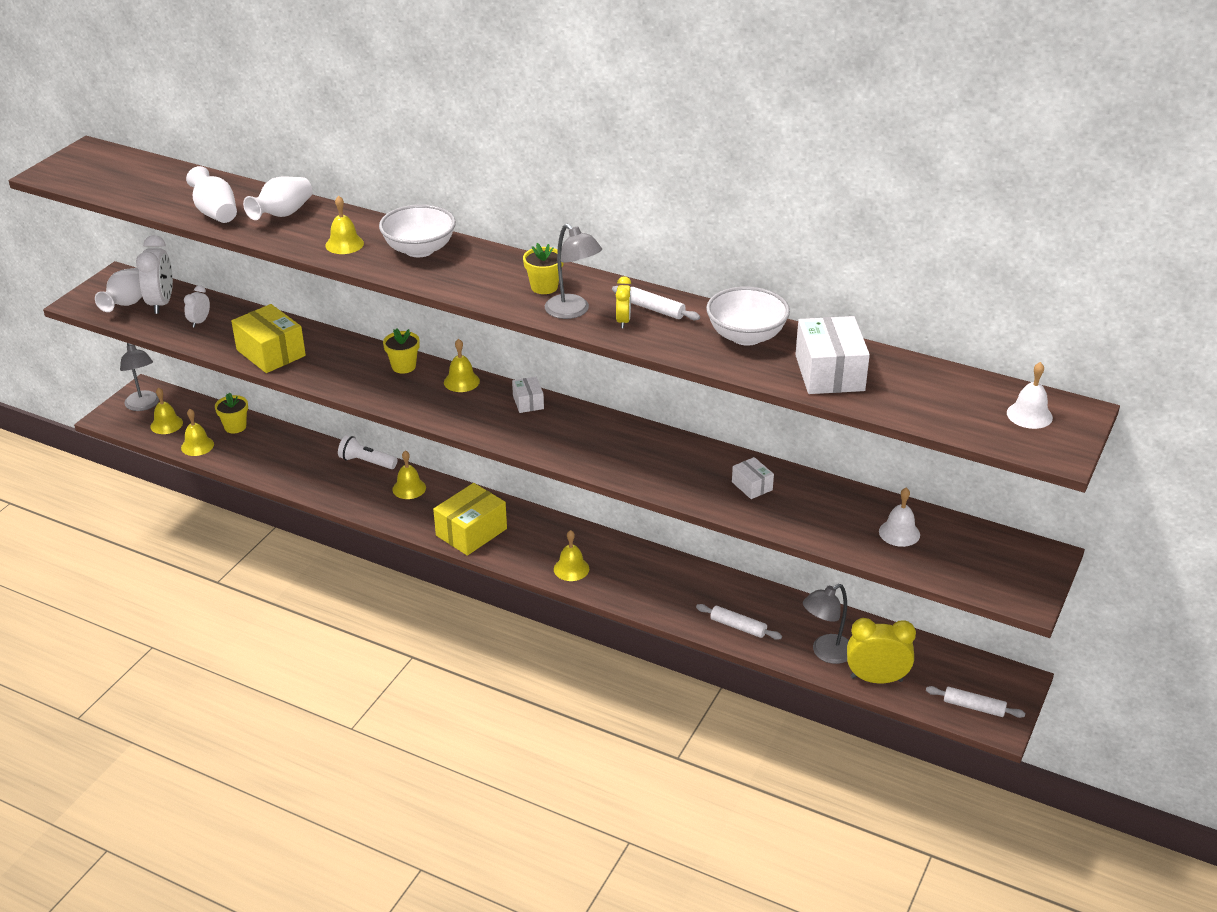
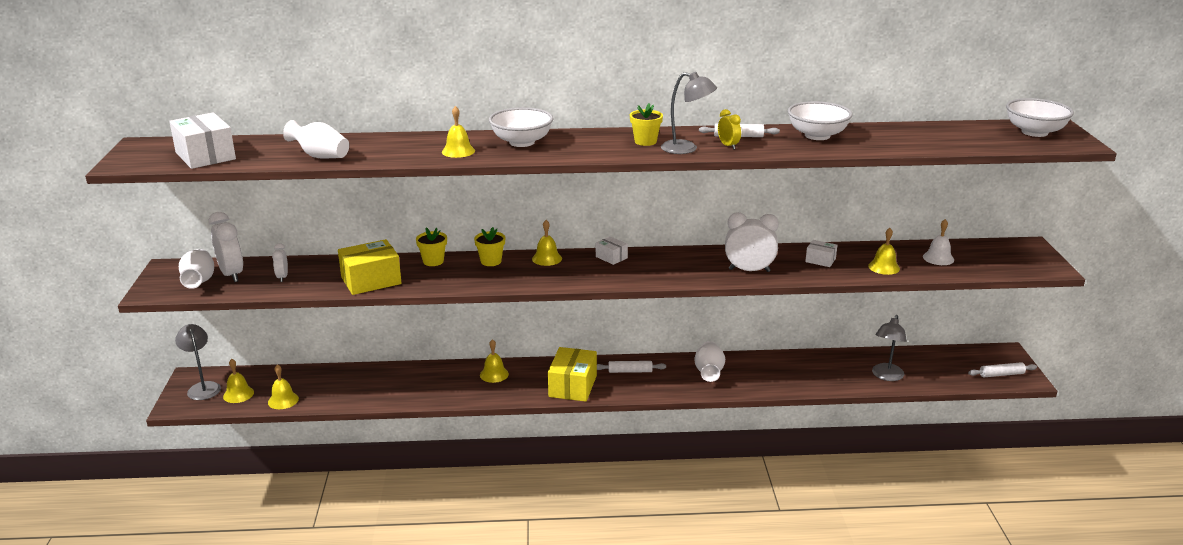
camera: 30 degrees left, 10 degrees down
grey lamp [120,343,159,411] -> grey lamp turned 150 degrees counterclockwise [175,324,221,400]
yellow flower pot [215,392,248,433] -> yellow flower pot moved to [416,228,447,266]
yellow box [231,304,306,373] -> yellow box turned 45 degrees counterclockwise [338,239,402,295]
white vase [243,177,313,220] -> white vase moved to [694,341,725,382]
white flashlight [338,435,397,469] -> none
yellow bell [554,530,589,581] -> yellow bell moved to [868,228,900,275]
white rolling pin [696,604,782,640] -> white rolling pin moved to [597,361,666,373]
white box [795,316,870,394] -> white box moved to [169,112,236,169]
yellow clock [847,618,916,683] -> none
white bell [1007,362,1053,429] -> white bowl [1006,98,1074,137]
none -> white clock [725,212,779,272]

